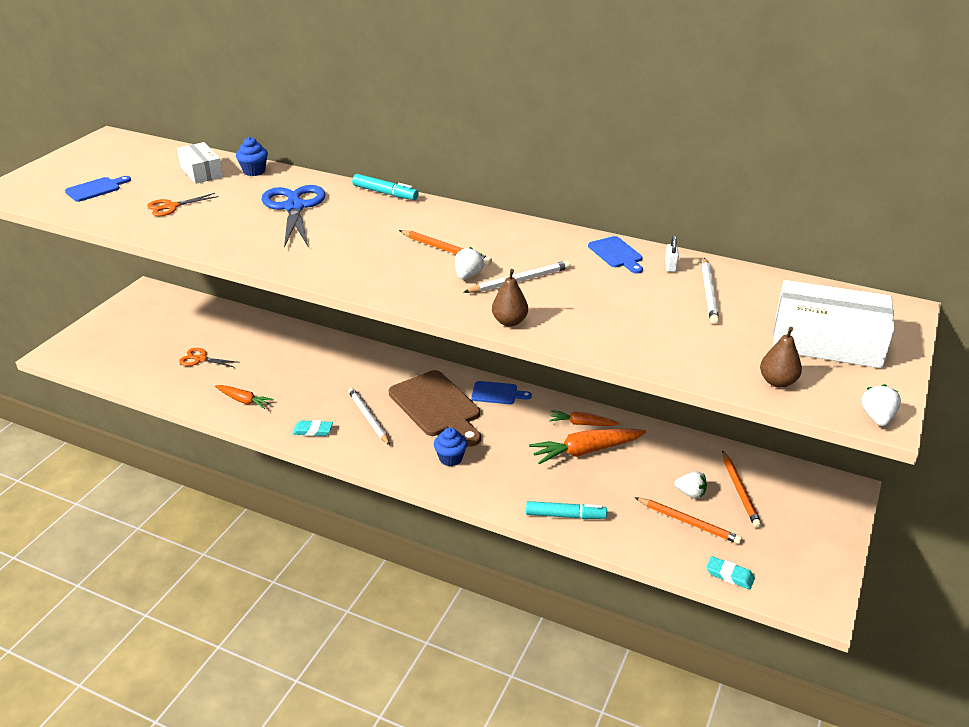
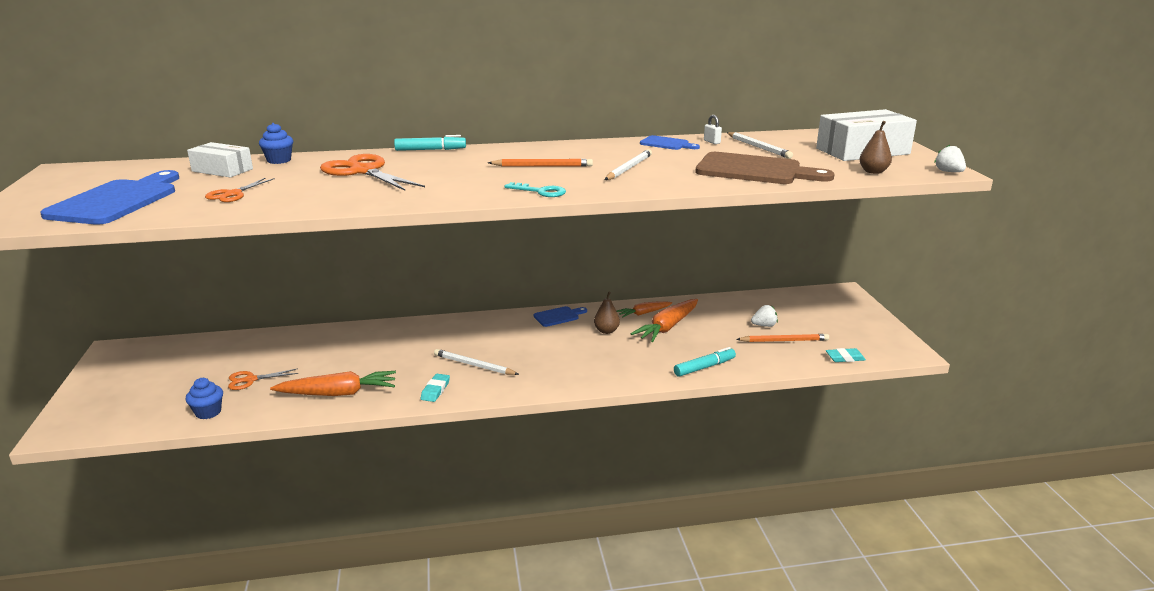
camera: 35 degrees left, 10 degrees down
blue cutting board [65,176,131,202] -> blue cutting board [40,170,179,225], size x2.00
orange carrot [215,385,274,409] -> orange carrot [270,371,396,396], size x1.68
blue scissors [261,185,326,248] -> orange scissors [320,154,425,191]
turquoise eraser [293,420,333,436] -> turquoise eraser turned 45 degrees counterclockwise [421,374,450,402]
brown cutting board [389,370,481,447] -> brown cutting board moved to [695,152,834,184]
blue cupcake [434,427,467,466] -> blue cupcake moved to [186,378,223,419]
white strawberry [455,247,484,280] -> none
brown pear [492,269,528,327] -> brown pear moved to [594,291,620,334]
orange pencil [722,450,762,528] -> none
none -> turquoise key [504,182,566,197]

